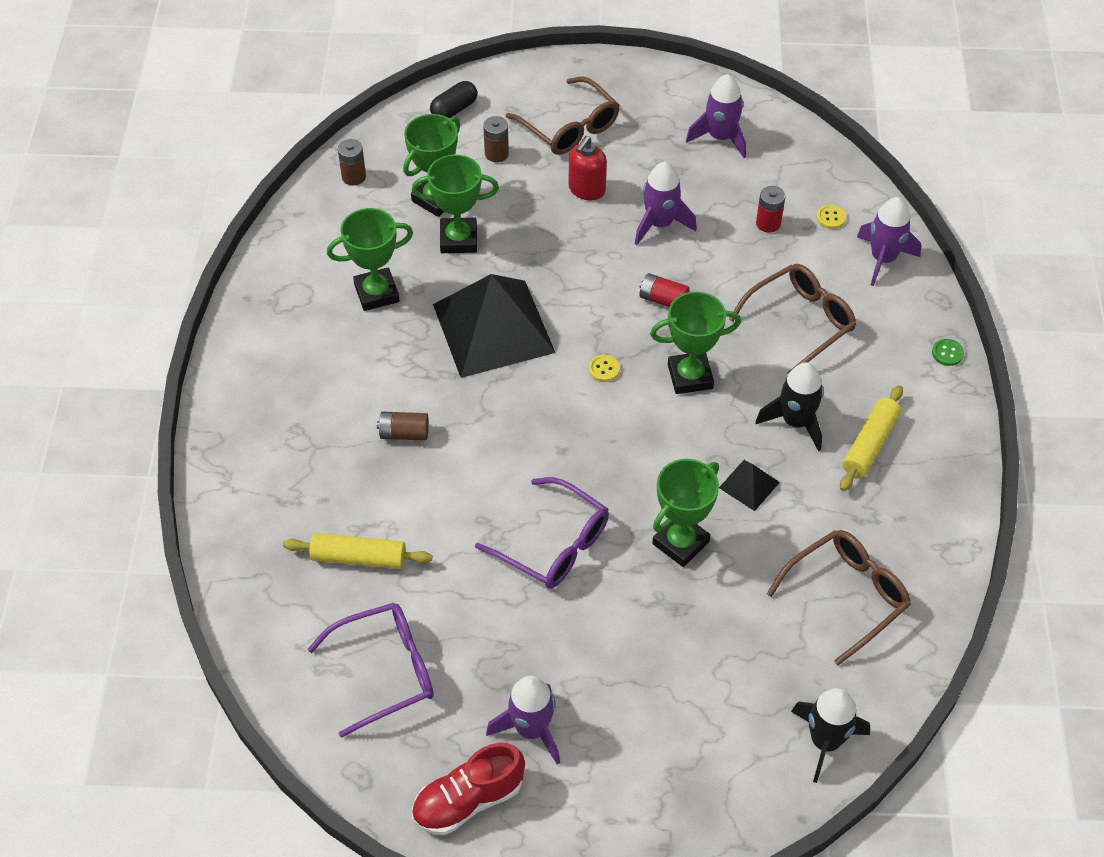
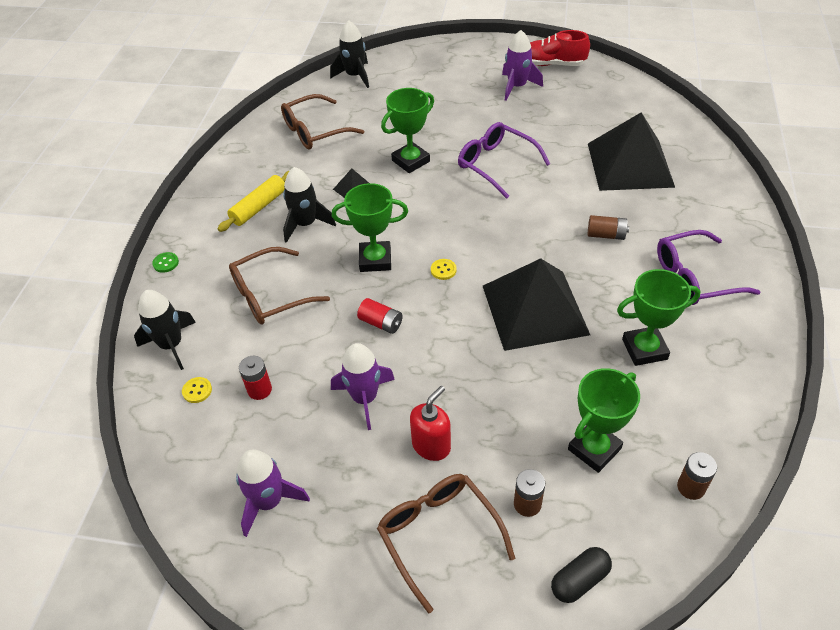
camera: 170 degrees left, 5 degrees down
yellow rolling pin [283,533,432,569] -> black pyramid [588,112,675,191]
purple glasses [308,603,434,738] -> purple glasses moved to [657,230,760,305]
green trophy [412,154,499,253] -> none
red shoe [412,743,525,835] -> red shoe turned 150 degrees counterclockwise [530,30,590,66]
purple rocket [857,197,921,286] -> black rocket [134,290,196,370]

